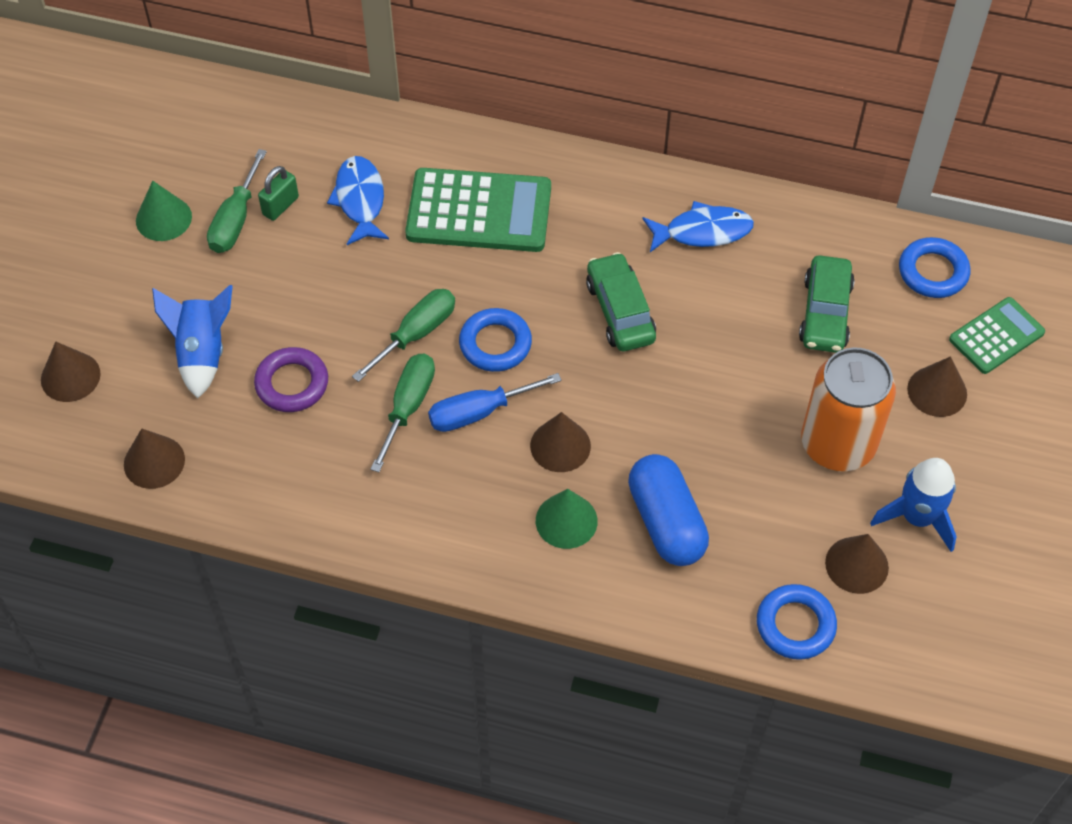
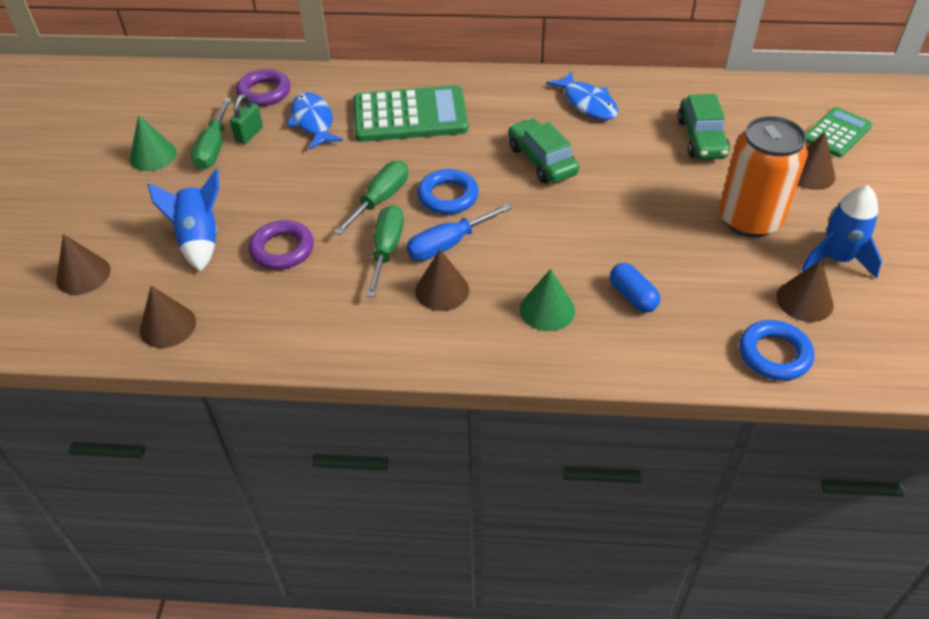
camera: 10 degrees left, 10 degrees down
brown cone [530,412,591,472] -> brown cone moved to [415,250,469,311]
blue capsule [628,454,709,566] -> blue capsule [610,263,660,313], size x0.58
blue fish [643,201,754,252] -> blue fish turned 75 degrees clockwise [546,71,618,120]
blue ring [899,237,970,298] -> none
none -> purple ring [236,69,290,106]

